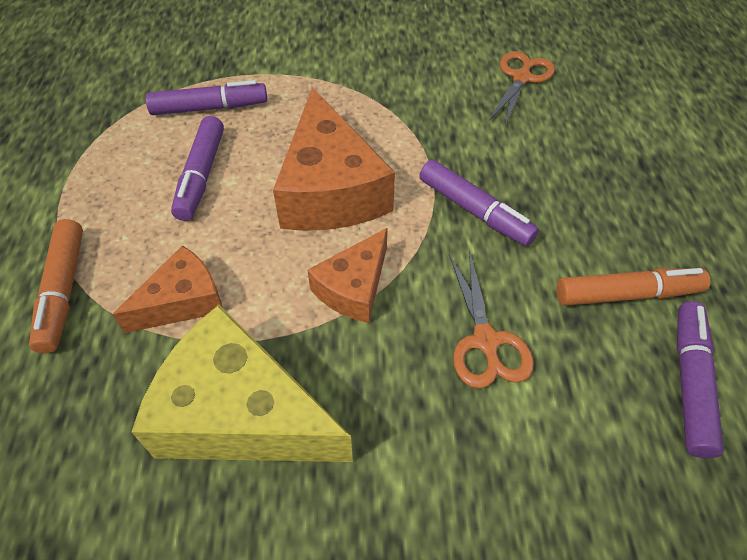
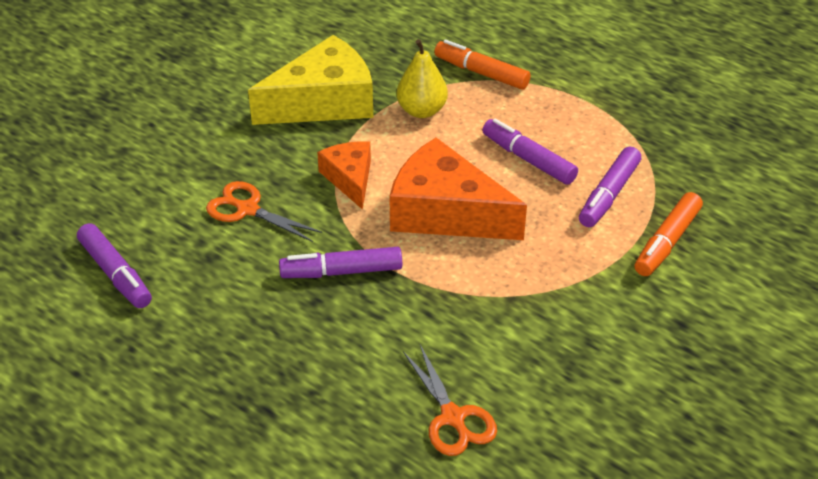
camera: 130 degrees right, 10 degrees down
orange cheese [112,245,223,333] -> yellow pear [396,39,448,118]
orange marker [556,268,711,306] -> orange marker moved to [634,192,703,276]

